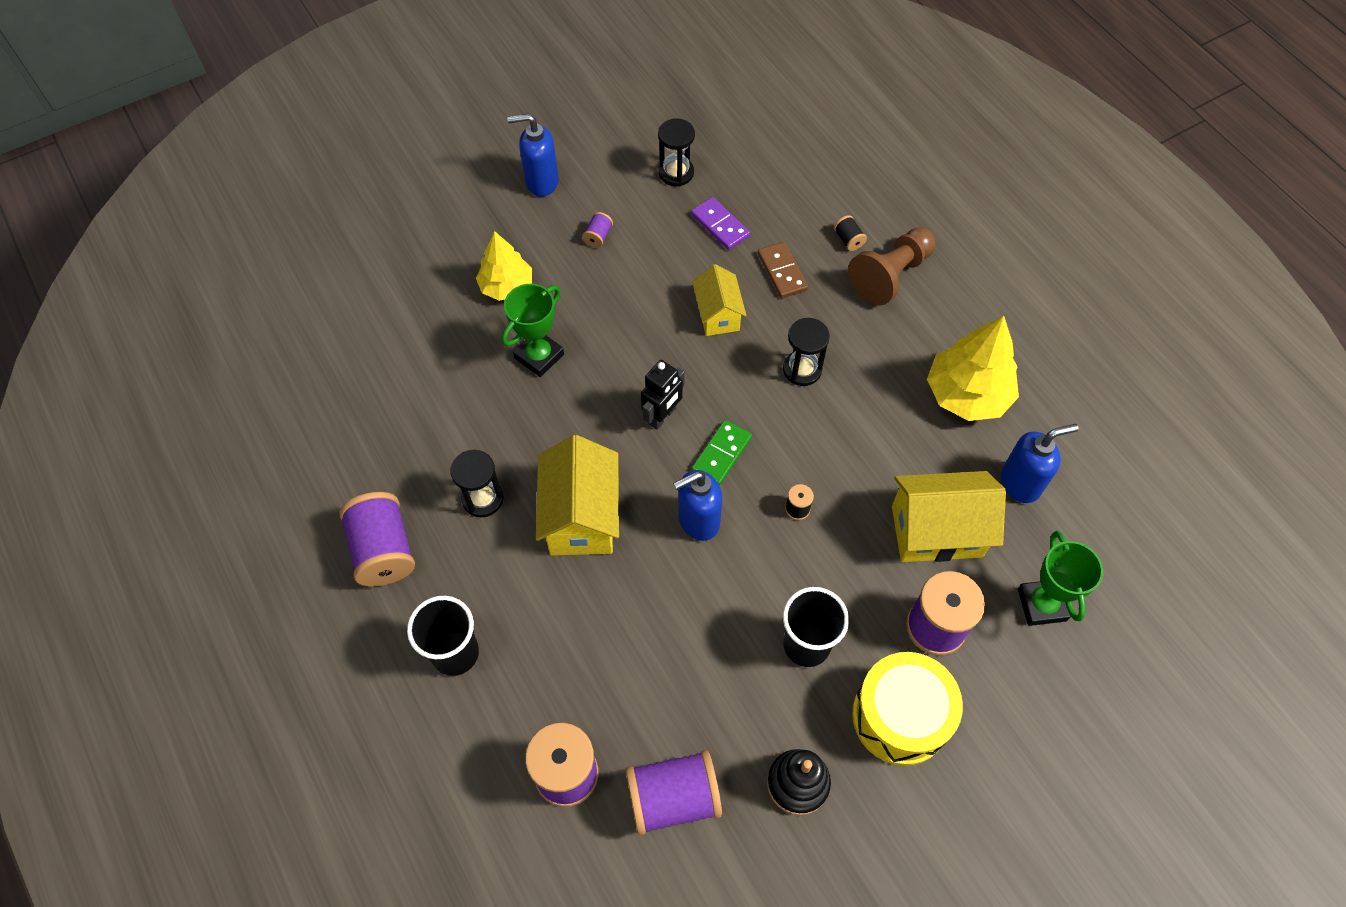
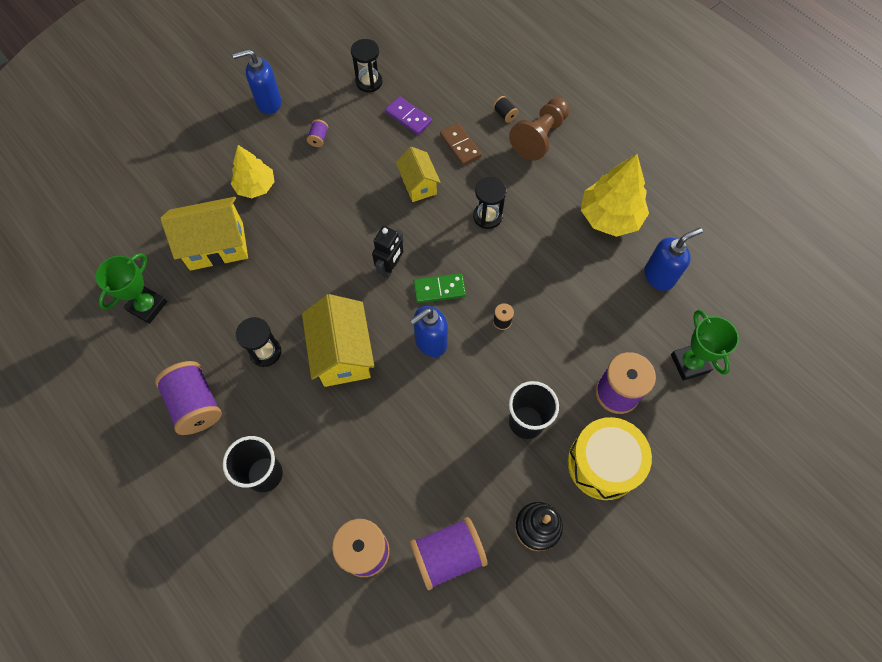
camera: 10 degrees left, 5 degrees up
green trophy [502,284,564,377] -> green trophy moved to [95,253,167,324]
green domino [691,420,752,486] -> green domino turned 60 degrees clockwise [413,273,466,303]
yellow house [892,471,1006,562] -> yellow house moved to [160,197,248,271]

